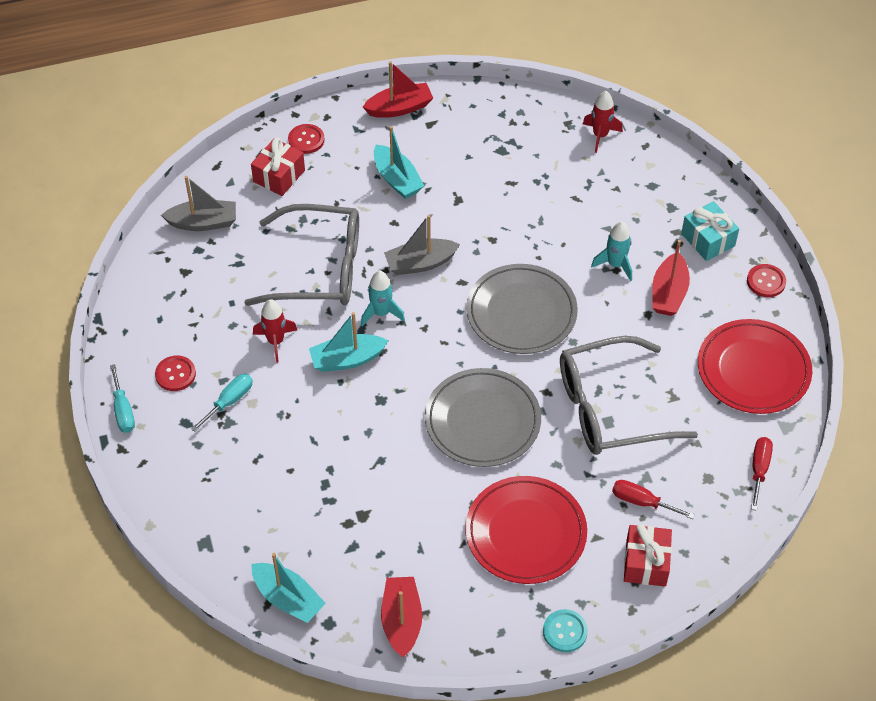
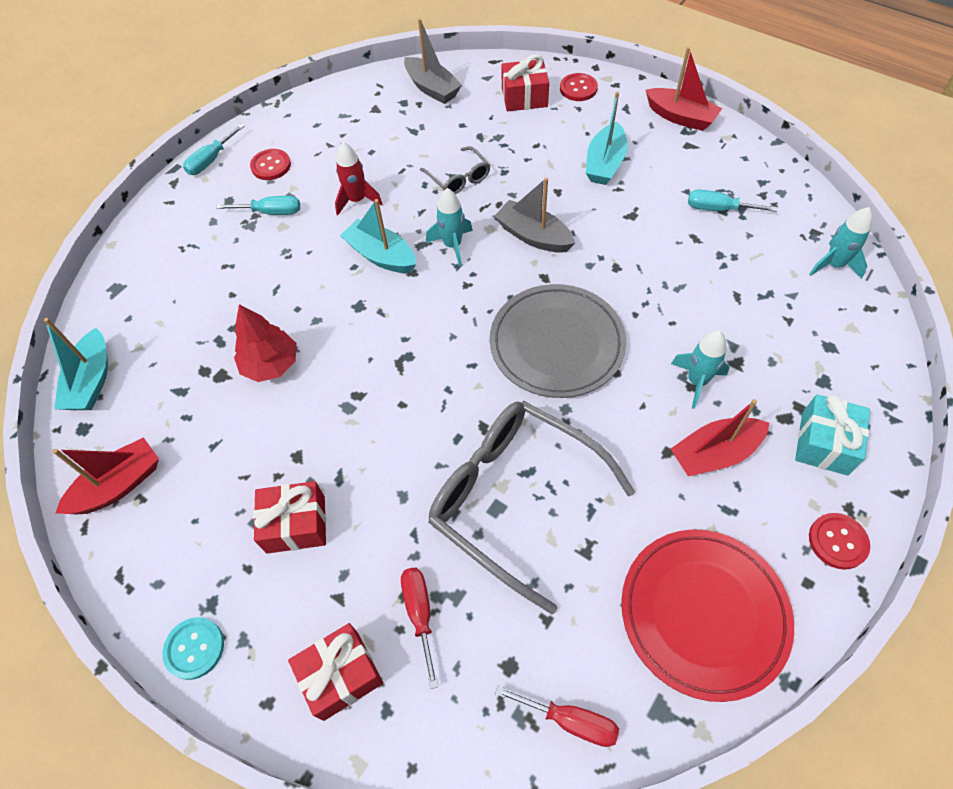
camera: 55 degrees right, 5 degrees up
grey glasses [244,204,359,306] -> grey glasses [420,146,490,194], size x0.46
grey plate [425,368,541,467] -> none
red plate [465,476,587,584] -> red gift [253,481,326,554]
red rocket [583,91,623,153] -> turquoise rocket [809,207,873,279]
red screwdriver [751,437,773,511] -> red screwdriver turned 45 degrees clockwise [495,686,619,747]
none -> red tree [234,304,297,382]
none -> turquoise screwdriver [688,190,777,212]

